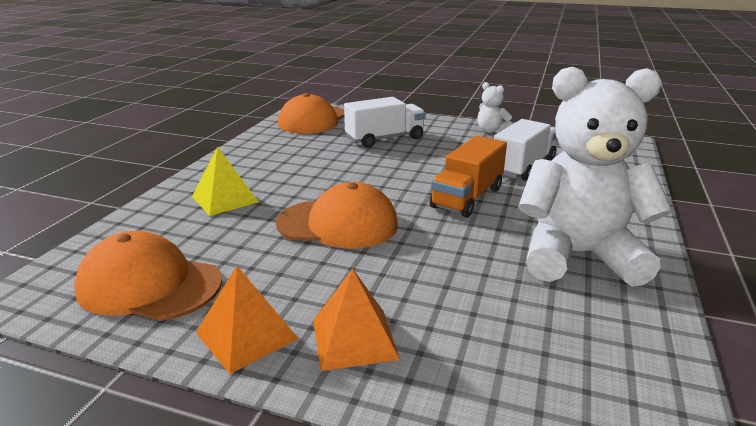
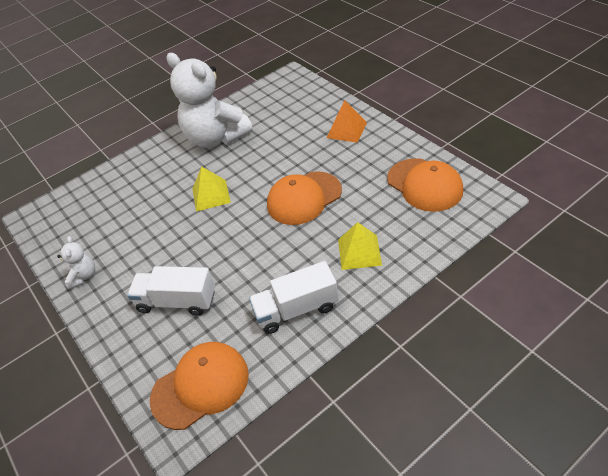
camera: 140 degrees left, 20 degrees up
orange pyramid [196,266,299,374] -> none
orange cap [276,182,398,249] -> orange cap turned 75 degrees counterclockwise [267,171,342,225]
orange truck [429,136,507,218] -> yellow pyramid [192,166,231,212]
white truck [494,119,557,181] -> white truck moved to [249,261,339,334]

